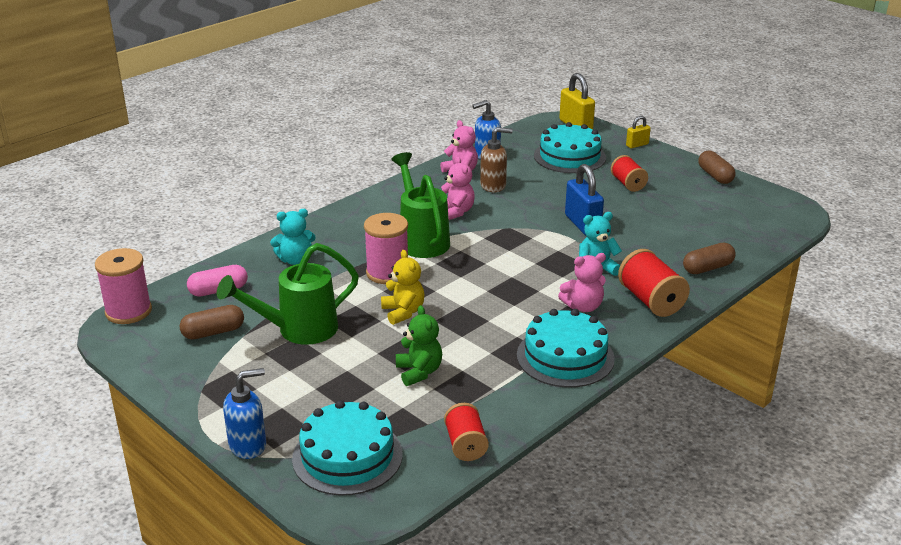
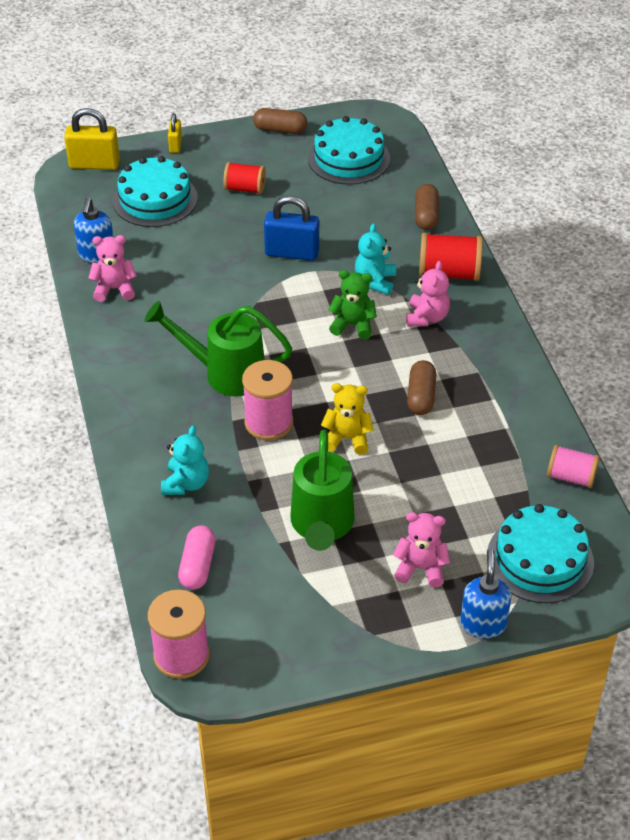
camera: 60 degrees left, 15 degrees up
brown capsule [180,305,244,339] -> brown capsule moved to [407,360,436,415]
green teddy bear [396,305,442,386] -> green teddy bear moved to [328,270,377,340]
pink teddy bear [441,156,475,220] -> pink teddy bear moved to [393,512,450,588]
red spool [444,403,489,461] -> pink spool [547,445,600,488]
brown soap dispenser [480,127,513,192] -> none
turquoise cake [517,309,615,388] -> turquoise cake moved to [308,116,390,185]

